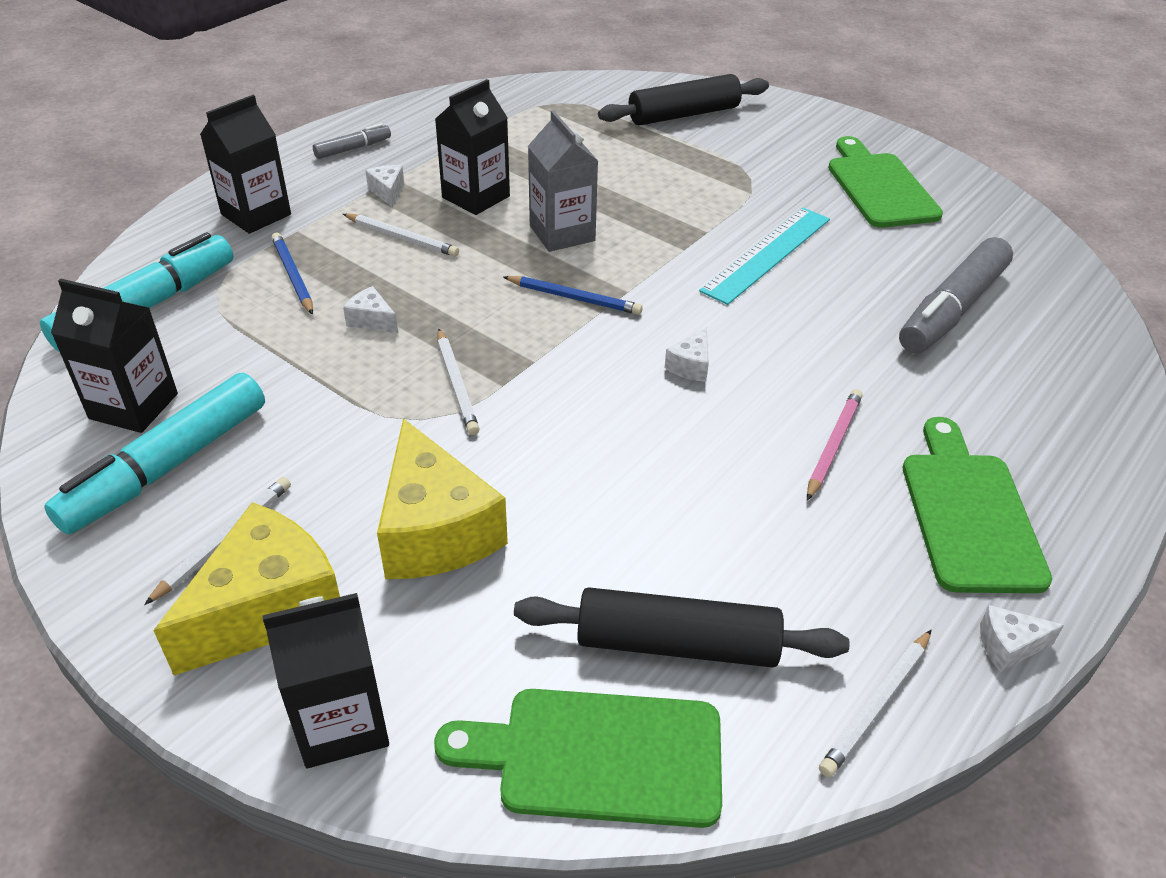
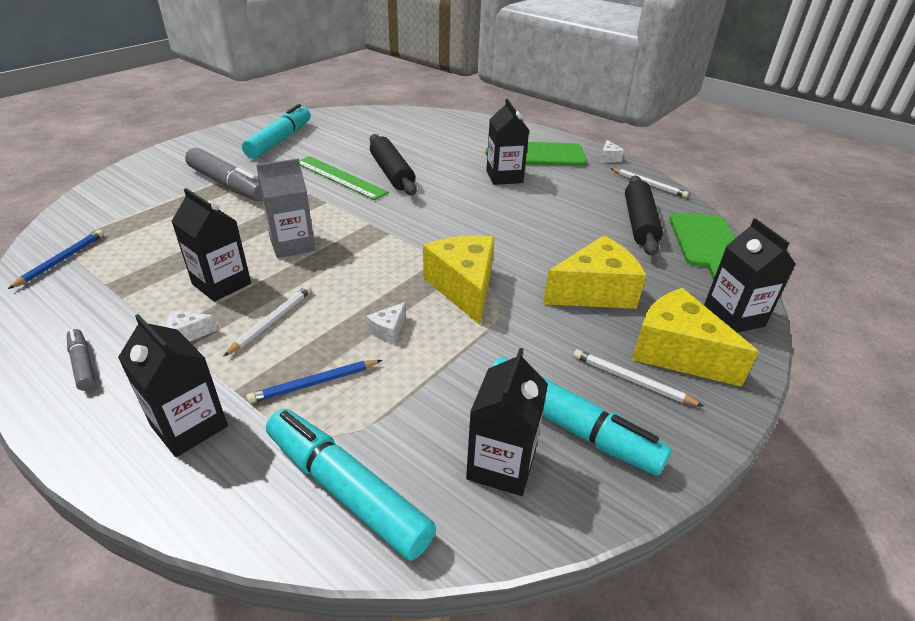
camera: 90 degrees left, 5 degrees down
white pencil [438,328,480,435] -> yellow cheese [423,235,494,325]
blue pencil [503,276,643,315] -> blue pencil moved to [8,230,104,289]
black rolling pin [598,74,769,125] -> black rolling pin moved to [370,134,417,195]
white cheese [664,327,709,382] -> none
turquoise ruler [699,208,830,305] -> green ruler [299,156,389,200]
pink pencil [807,389,863,501] -> black carton [486,99,529,185]
green cutting board [828,136,943,228] -> turquoise marker [242,104,311,159]
grey marker [899,237,1013,354] -> grey marker moved to [185,148,262,202]

